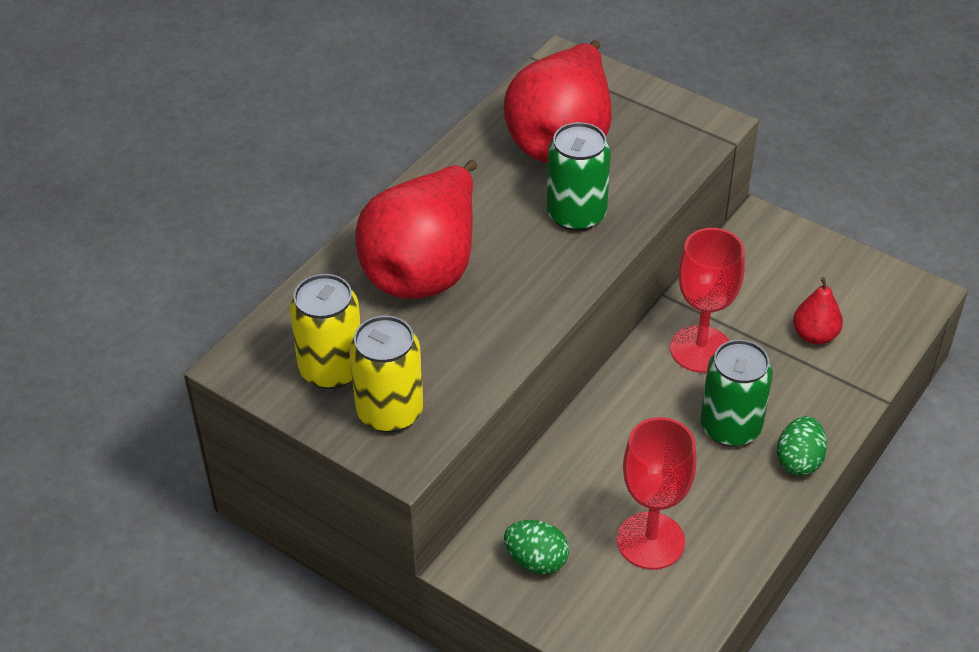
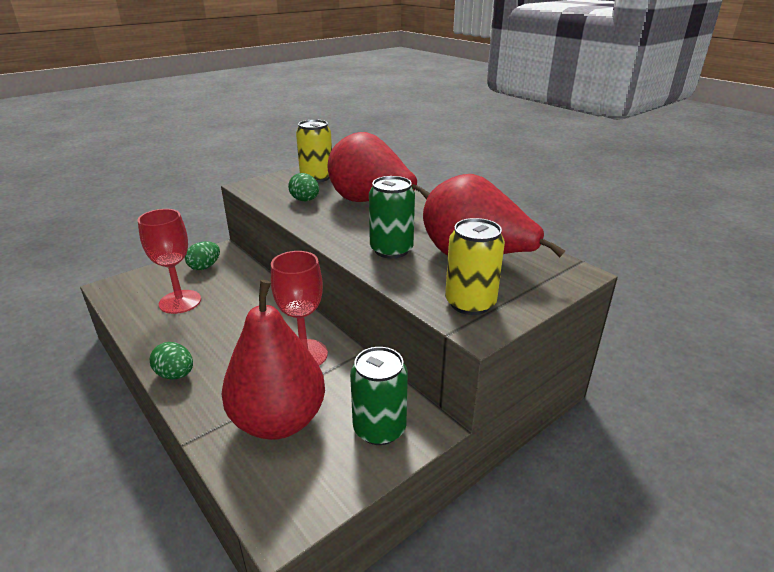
camera: 105 degrees right, 15 degrees down
yellow can [349,316,423,432] -> yellow can moved to [445,218,505,315]
green can [700,340,773,447] -> green can moved to [350,347,408,445]
red pear [793,277,843,345] -> red pear [221,280,325,440], size x2.27
none -> green egg [288,173,319,201]

